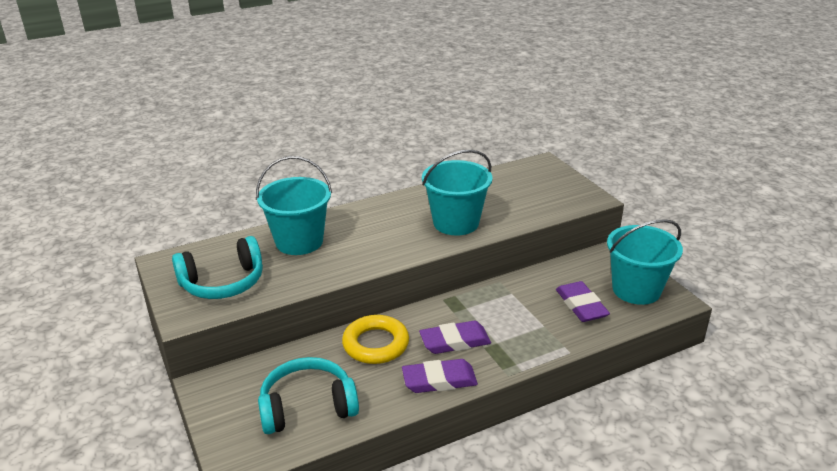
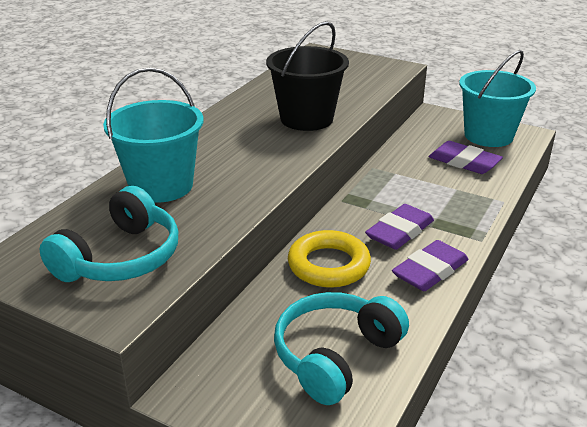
camera: 35 degrees left, 0 degrees up
turquoise bucket [422,150,493,235] -> black bucket [266,21,349,131]

